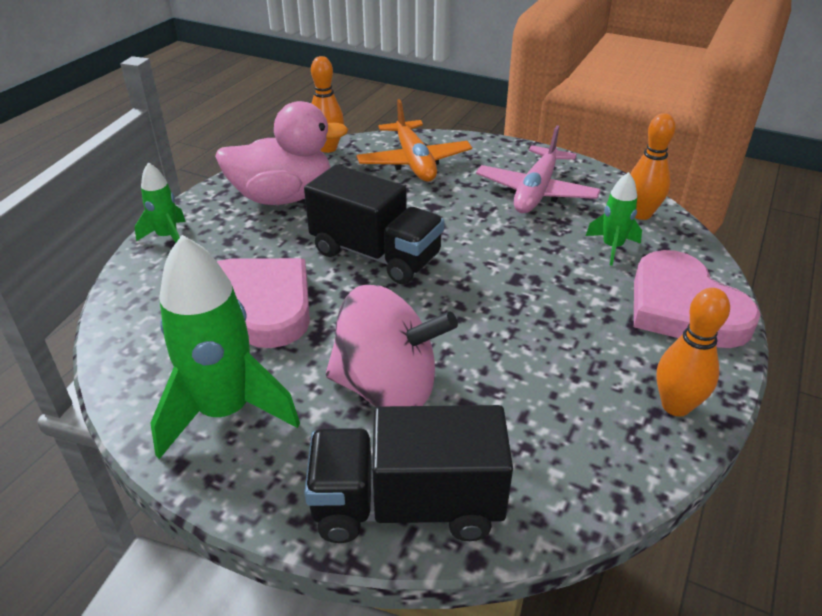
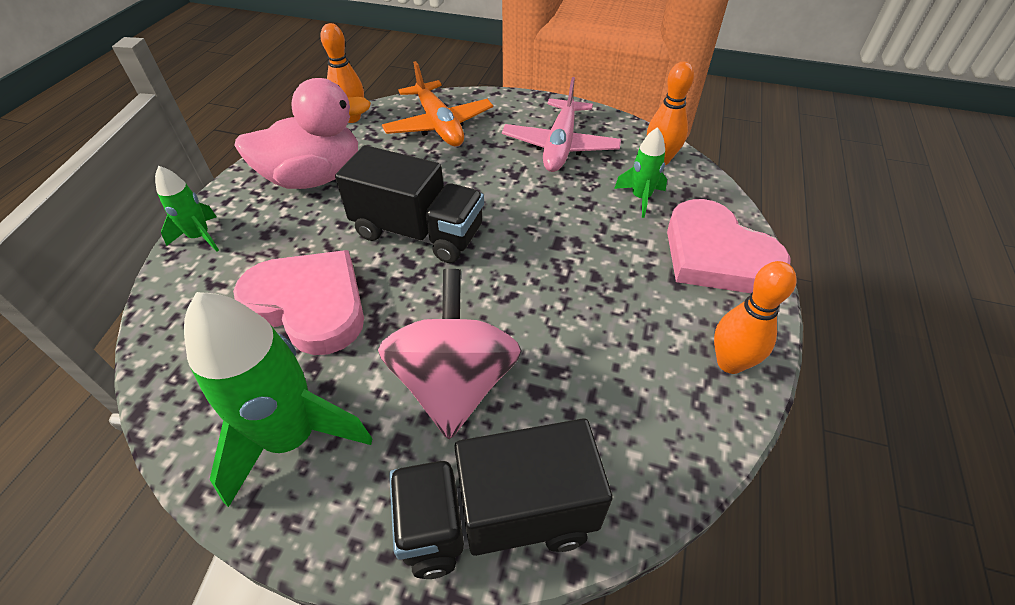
camera: 10 degrees left, 10 degrees up
pink spinning top [326,284,458,407] -> pink spinning top turned 90 degrees counterclockwise [378,269,522,439]

